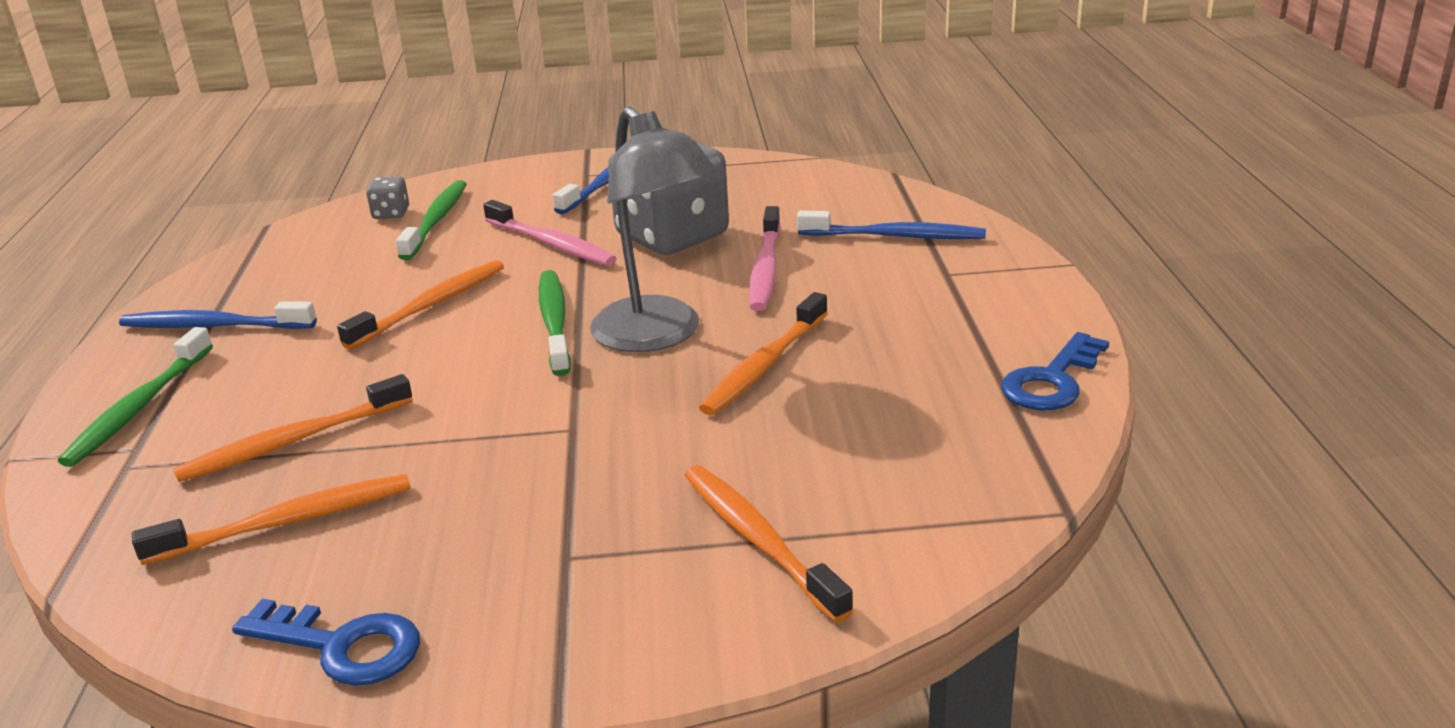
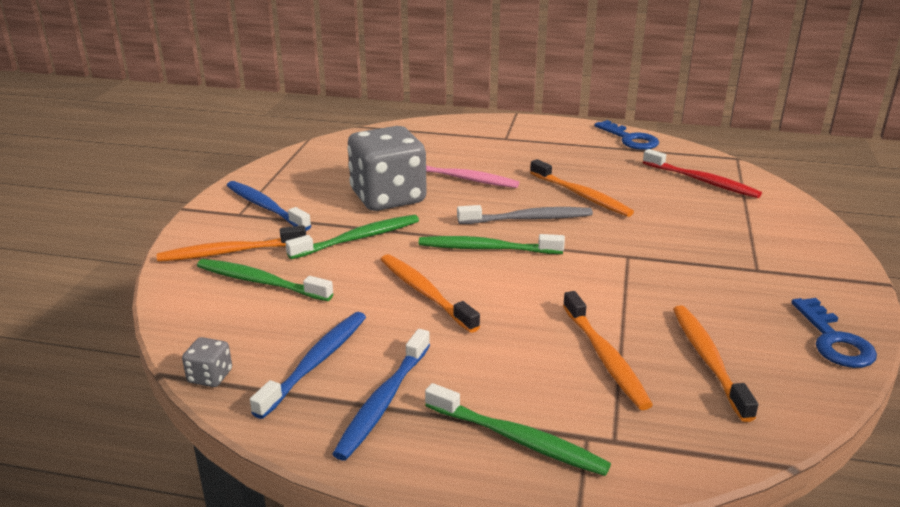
camera: 75 degrees left, 0 degrees up
blue key [232,599,420,686] -> blue key turned 135 degrees clockwise [791,298,877,368]
grey dice [366,177,409,219] -> grey dice moved to [182,337,232,387]
pink toothbrush [483,200,617,266] -> green toothbrush [285,215,419,259]
grey lamp [590,106,717,352] -> grey toothbrush [457,205,593,224]
orange toothbrush [685,466,854,622] -> orange toothbrush moved to [157,225,306,262]
blue toothbrush [797,211,986,239] -> blue toothbrush moved to [250,312,366,419]
none -> red toothbrush [643,149,762,198]

